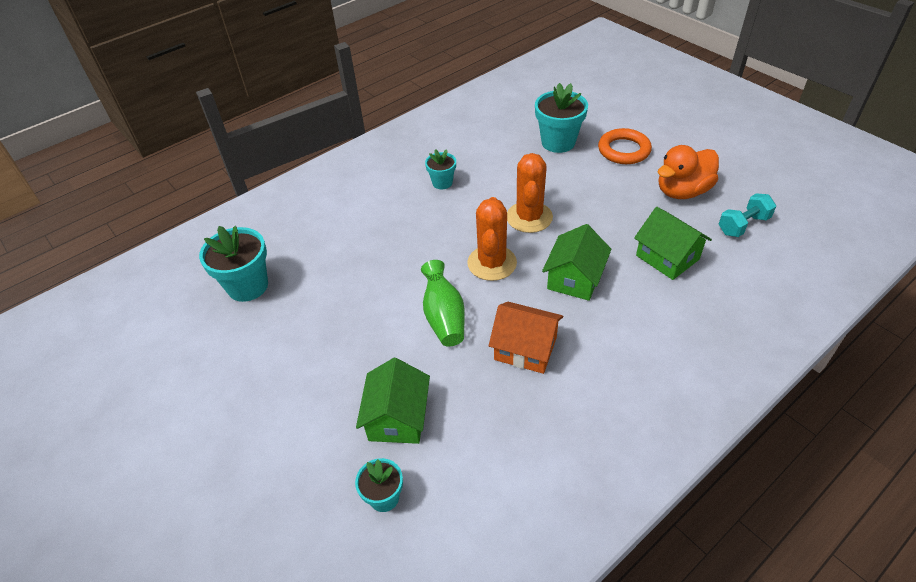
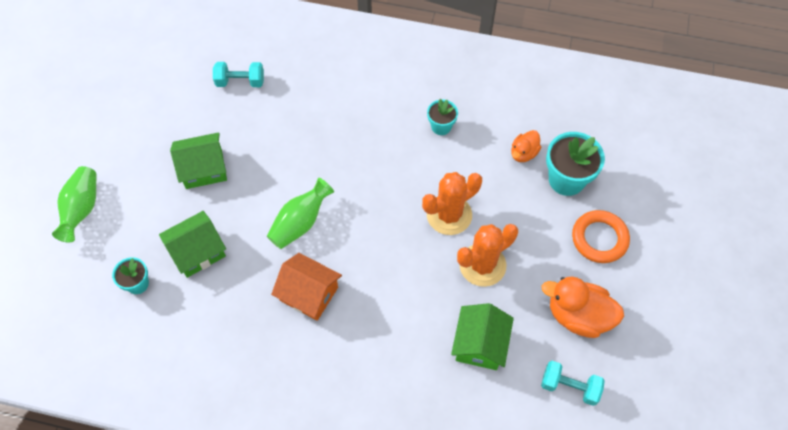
camera: 50 degrees right, 15 degrees up
turquoise flower pot [199,226,268,302] -> turquoise dumbbell [213,62,264,87]
orange cactus [467,197,517,281] -> orange cactus moved to [457,224,518,287]
orange house [489,302,563,374] -> orange house turned 45 degrees counterclockwise [271,253,342,321]
green house [542,224,611,301] -> green house moved to [170,132,227,189]
none -> green vase [52,166,97,243]
none -> orange duck [511,130,541,162]

